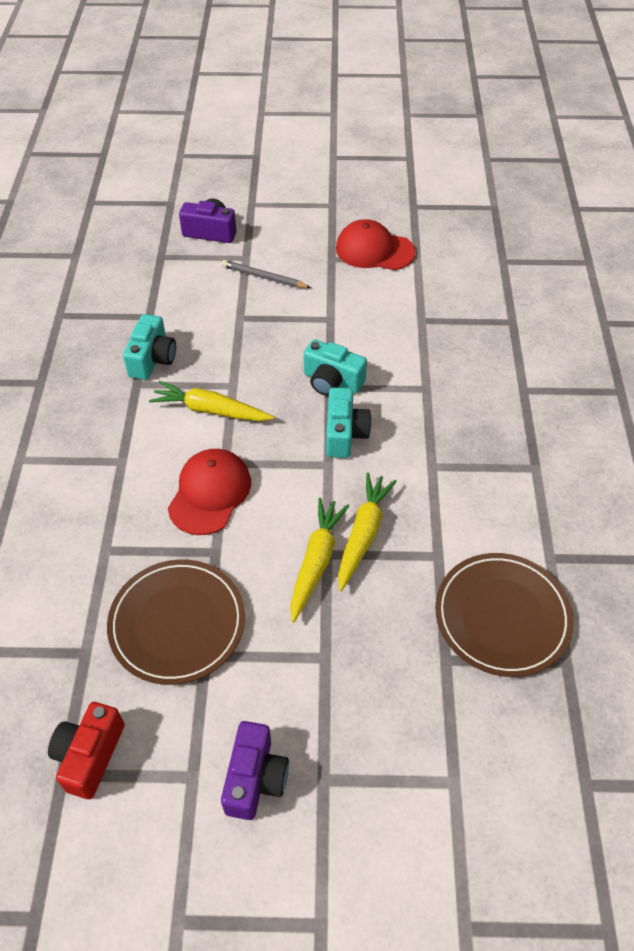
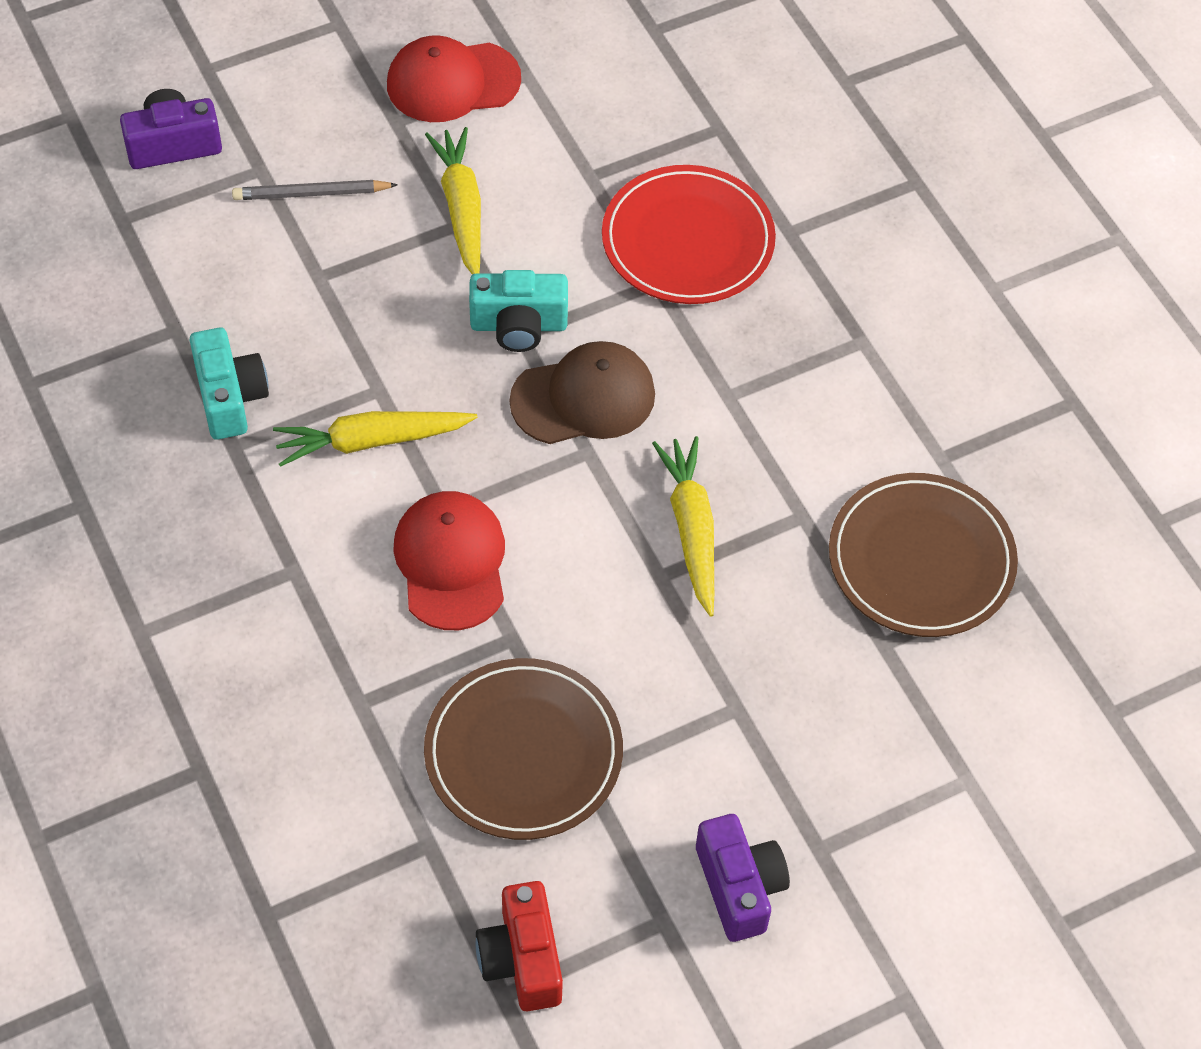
camera: 30 degrees left, 5 degrees up
yellow carrot [290,498,349,623] -> yellow carrot moved to [425,127,481,275]
turquoise camera [326,387,372,458] -> brown cap [509,341,655,444]
none -> red plate [602,165,776,304]

